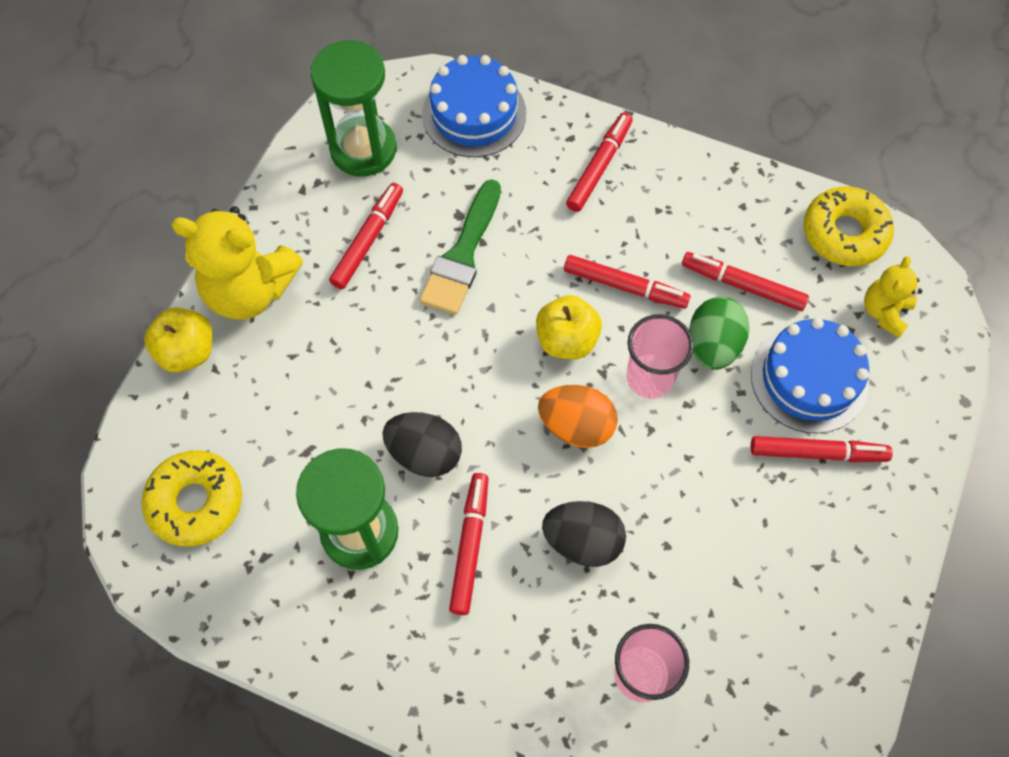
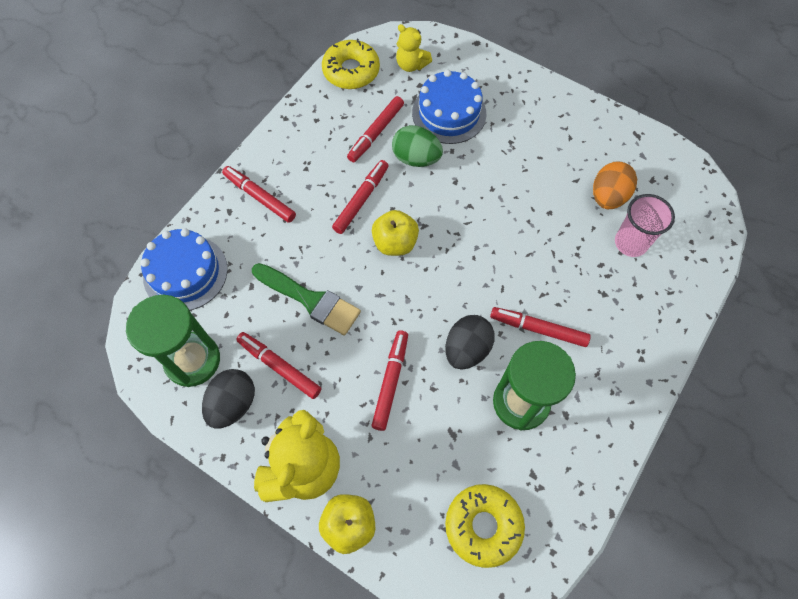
camera: 80 degrees left, 0 degrees up
orange egg [538,385,618,448] -> orange egg moved to [593,161,637,209]
black egg [542,501,626,567] -> black egg moved to [202,369,255,429]
pink cup [626,314,694,399] -> none
red marker [751,436,893,462] -> red marker moved to [371,330,408,431]

